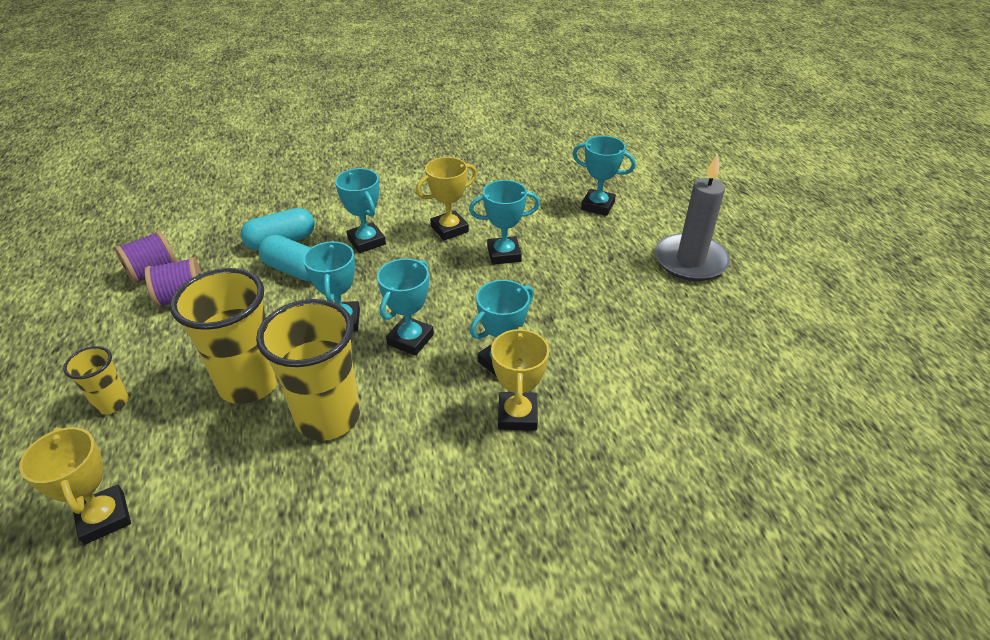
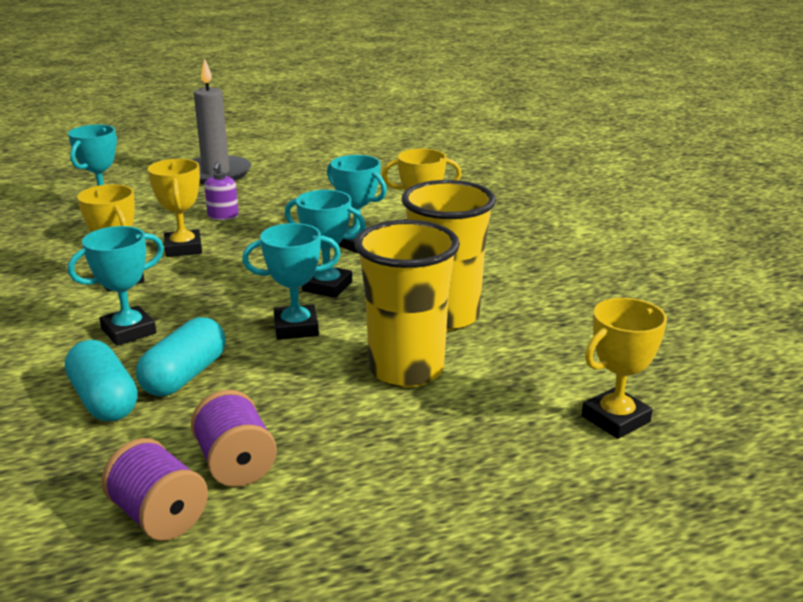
camera: 95 degrees left, 15 degrees down
yellow cup [63,346,129,414] -> none
turquoise trophy [469,180,540,265] -> yellow trophy [148,159,202,257]
none -> purple soap dispenser [204,161,239,220]

